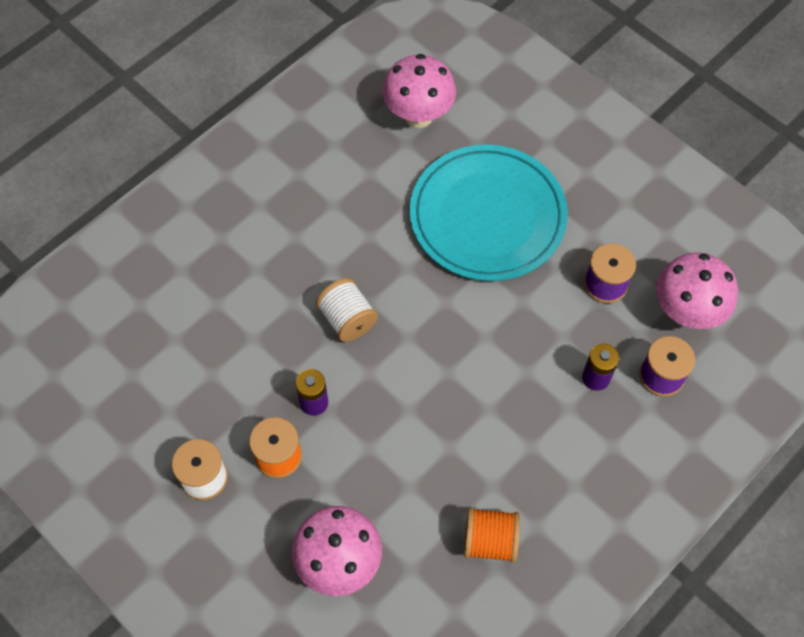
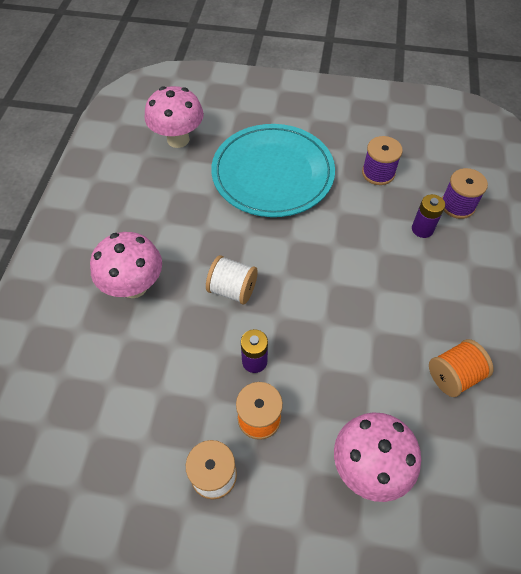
camera: 35 degrees left, 5 degrees down
pink mushroom [656,252,738,329] -> pink mushroom moved to [90,232,162,298]

